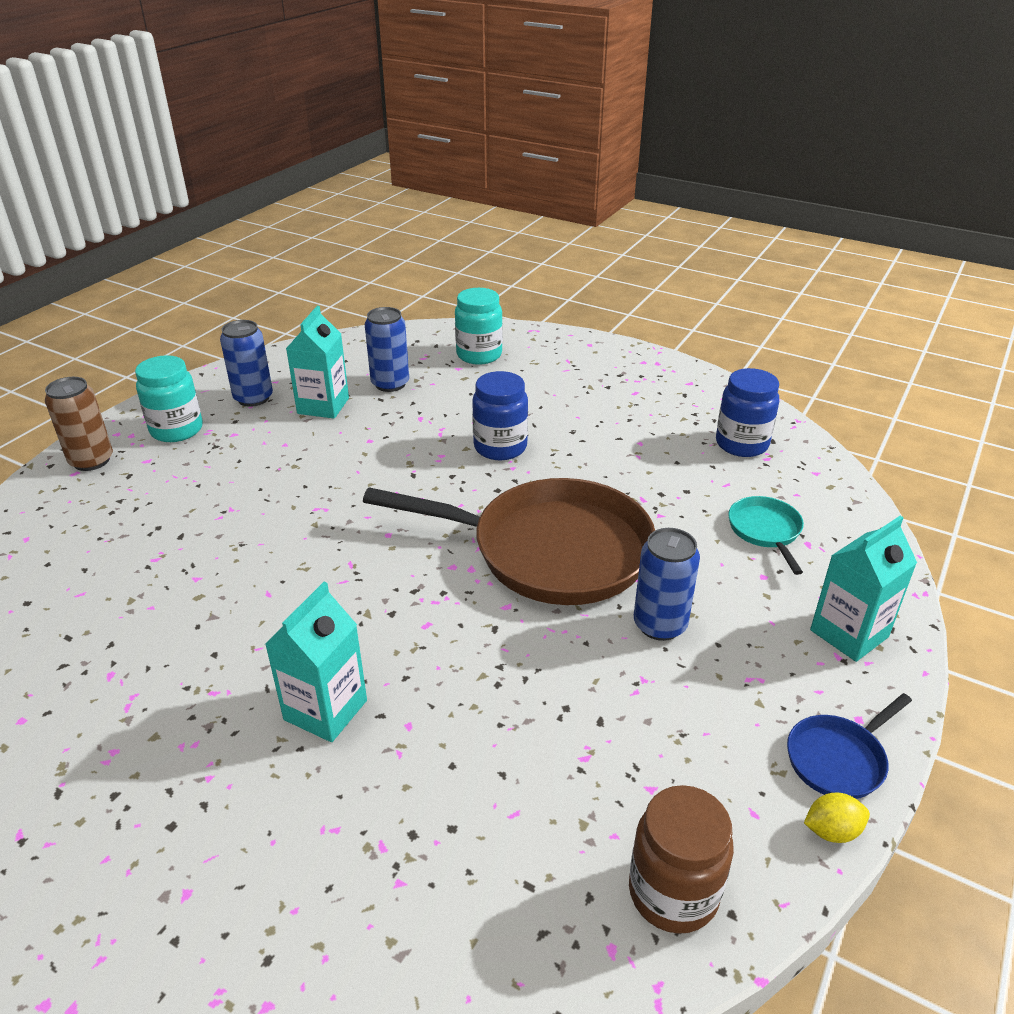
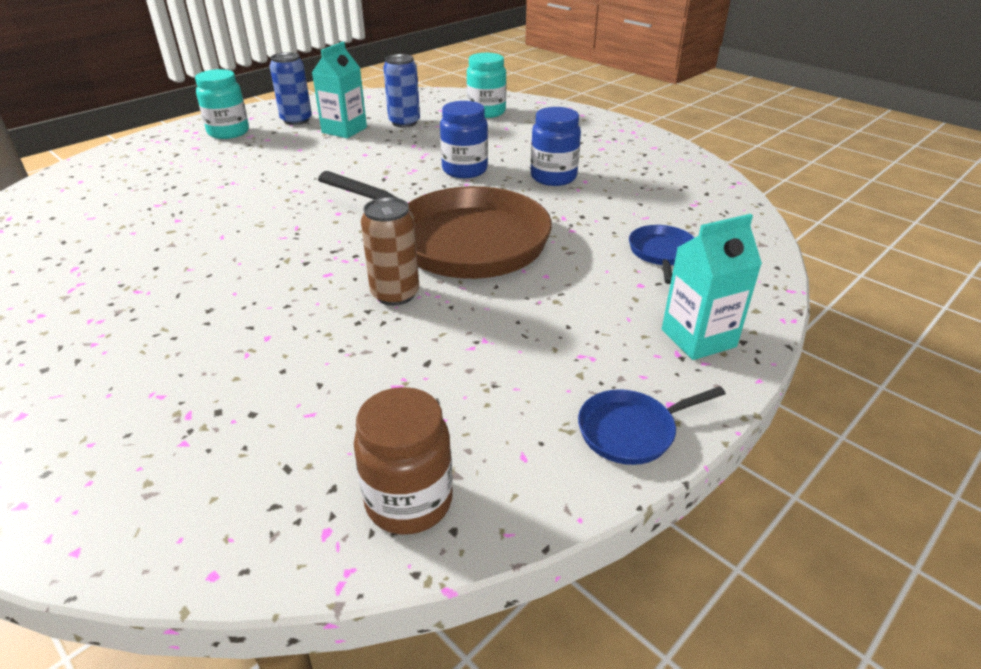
camera: 15 degrees right, 0 degrees up
brown can [45,377,113,471] -> brown can moved to [361,197,419,306]
turquoise carton [265,582,367,742] -> none
blue can [634,528,700,641] -> none
blue jar [716,368,779,457] -> blue jar moved to [531,107,581,186]
turquoise pan [728,496,804,575] -> blue pan [629,225,695,284]
yellow lemon [804,792,870,843] -> none

